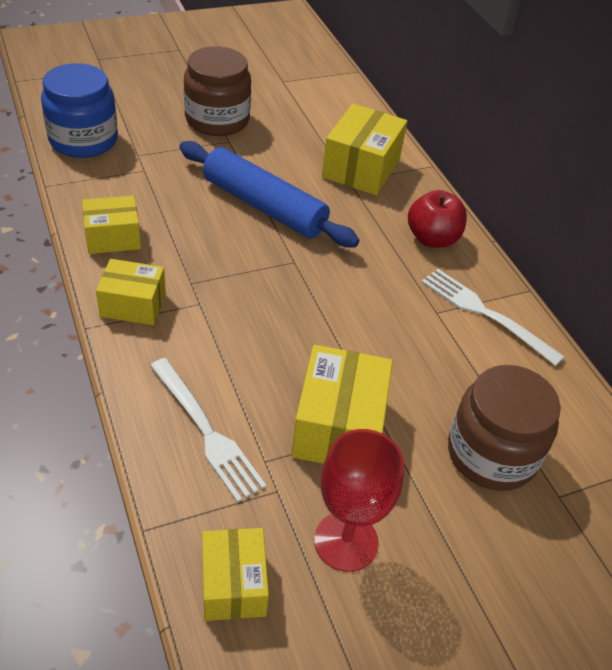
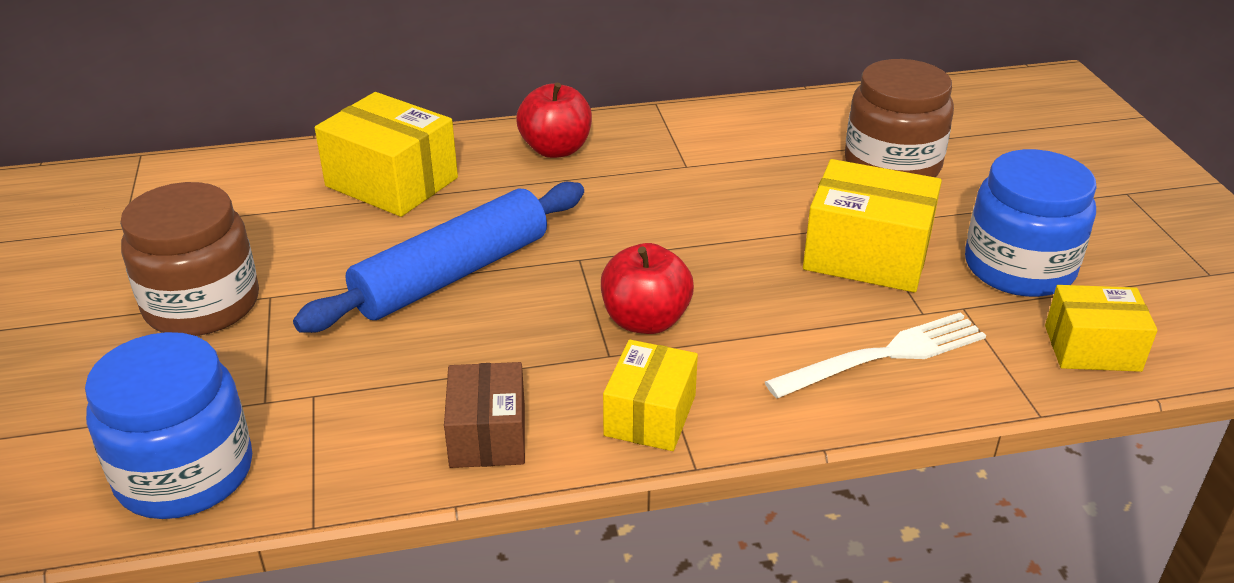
camera: 75 degrees left, 10 degrees down
yellow box [82,196,141,254] -> brown box [444,362,525,468]
red goblet [314,429,404,572] -> blue jar [965,149,1097,297]
white fork [421,269,565,366] -> none
none -> red apple [601,243,694,334]

